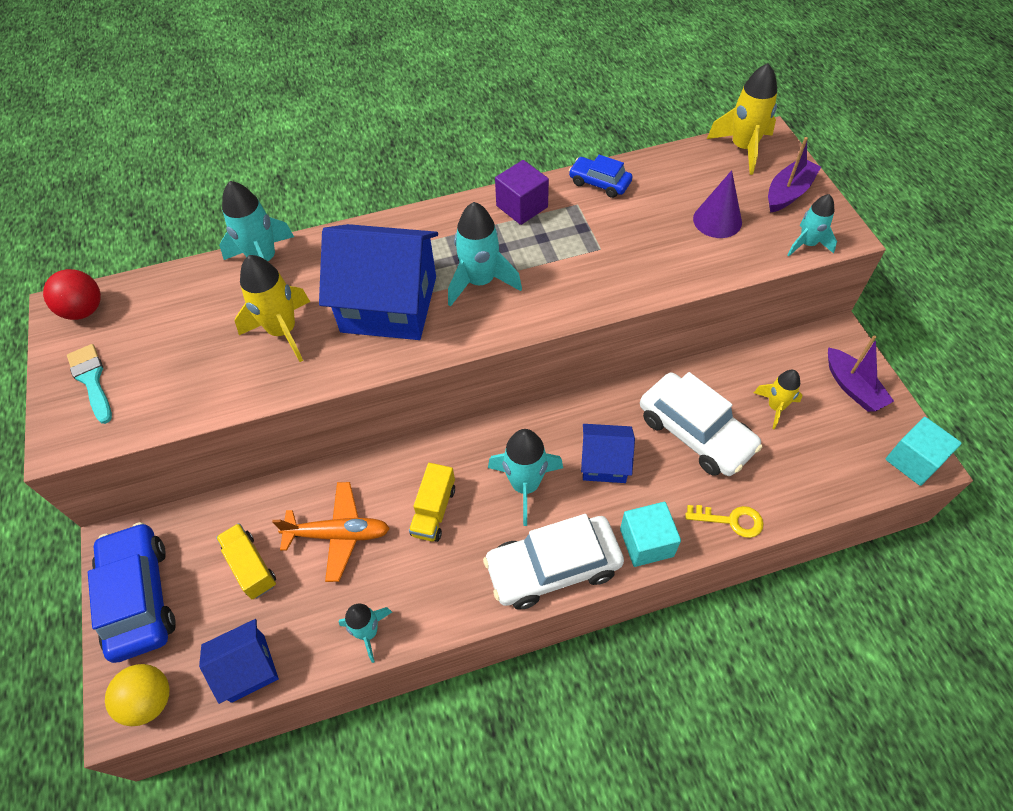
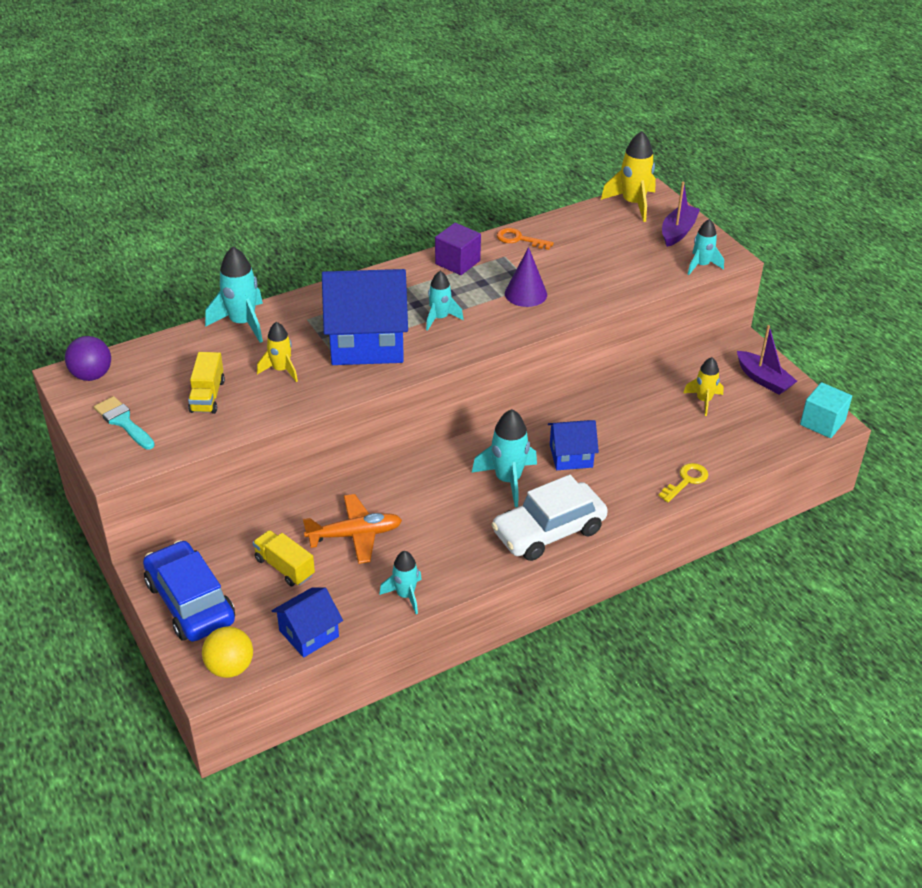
camera: 15 degrees left, 15 degrees down
red ball [43,269,101,320] -> purple ball [65,336,111,381]
yellow rocket [235,255,310,362] -> yellow rocket [257,322,298,382], size x0.63
yellow truck [409,463,455,542] -> yellow truck moved to [188,352,225,414]
turquoise rocket [448,202,522,307] -> turquoise rocket [426,271,463,331], size x0.63
blue car [569,155,633,198] -> orange key [496,228,554,250]
turquoise cube [620,502,681,567] -> none
white car [640,372,762,476] -> none
yellow key [685,505,764,538] -> yellow key turned 45 degrees counterclockwise [658,463,708,502]
purple cone [693,170,742,238] -> purple cone moved to [505,247,547,307]

